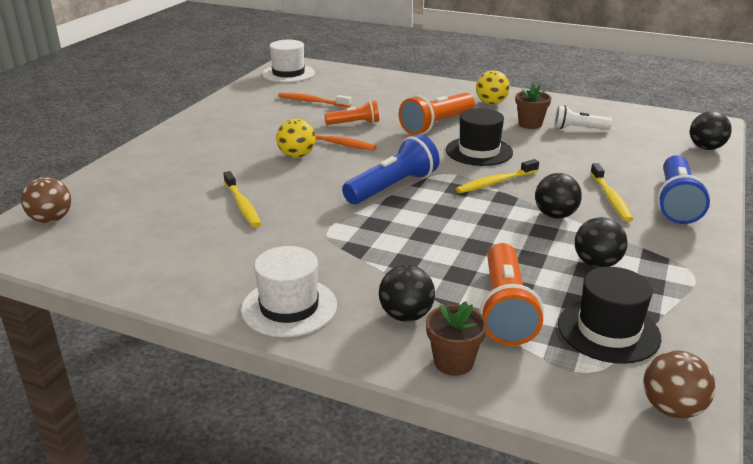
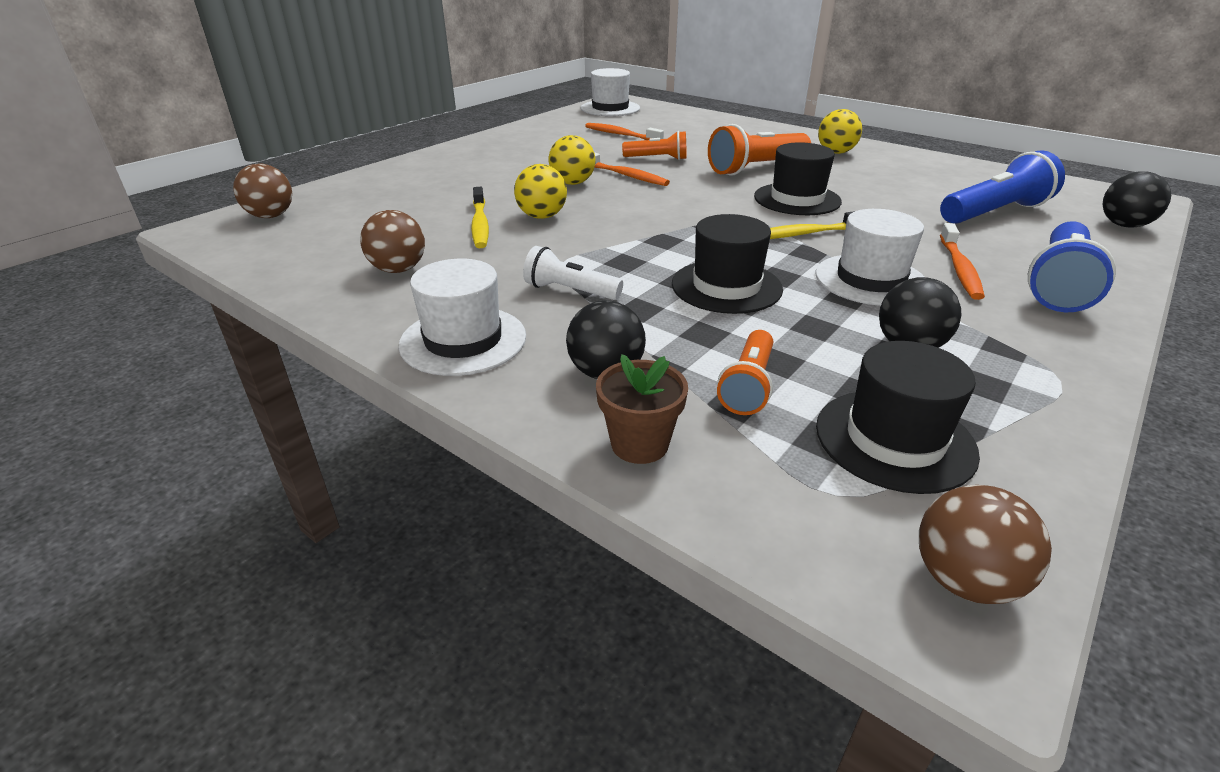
camera: 15 degrees right, 5 degrees up
blue flashlight [342,134,440,204] -> blue flashlight moved to [940,150,1065,224]
orange flashlight [480,243,544,346] -> orange flashlight [717,330,773,415], size x0.61
brown flower pot [516,84,551,129] -> none
black ball [535,173,582,219] -> white hat [815,209,924,306]
white flashlight [554,106,612,130] -> white flashlight moved to [523,246,623,300]
yellow toothbrush [590,163,633,222] -> orange toothbrush [940,223,985,300]
none -> brown ball [360,210,425,273]
none -> yellow ball [514,164,567,219]
none -> black hat [672,214,783,314]

